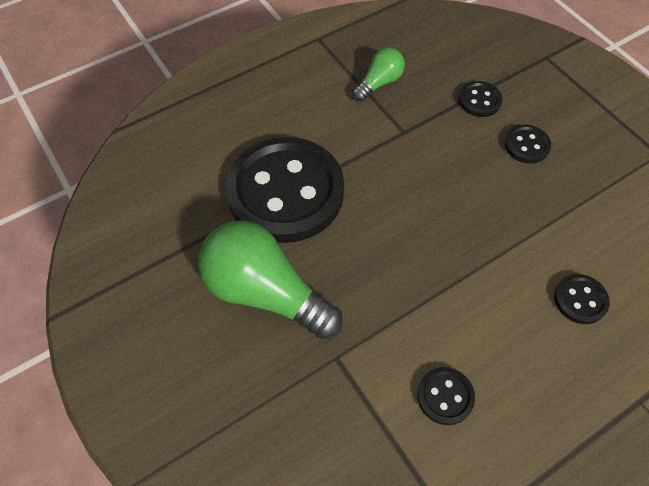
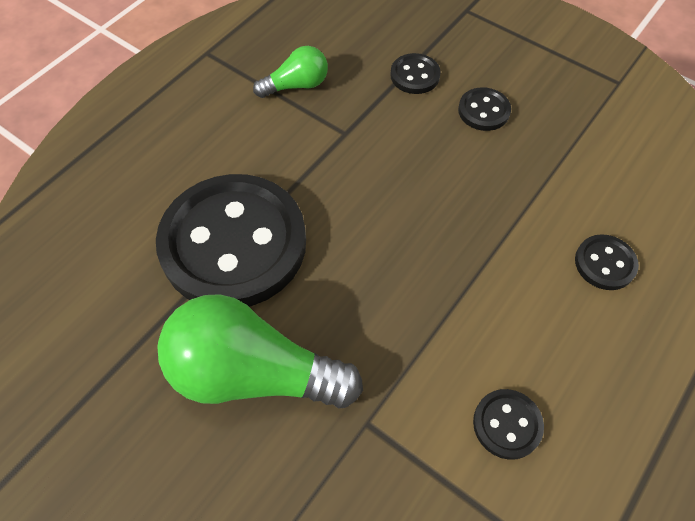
camera: 20 degrees left, 0 degrees up
green light bulb [352,47,405,101] -> green light bulb turned 45 degrees clockwise [253,46,328,98]

